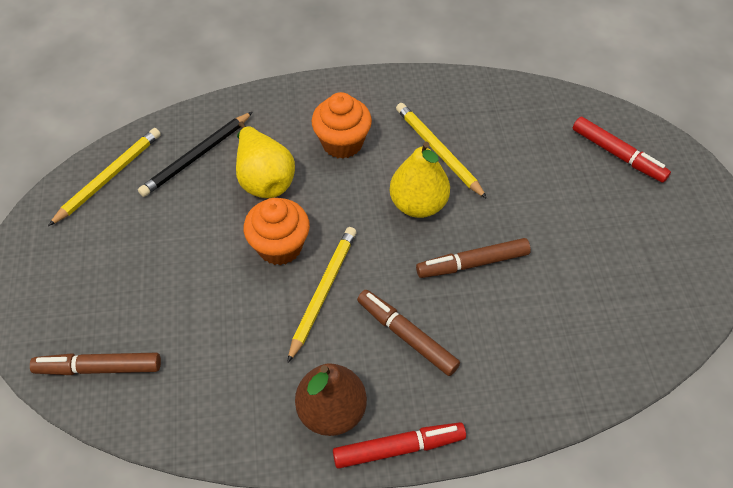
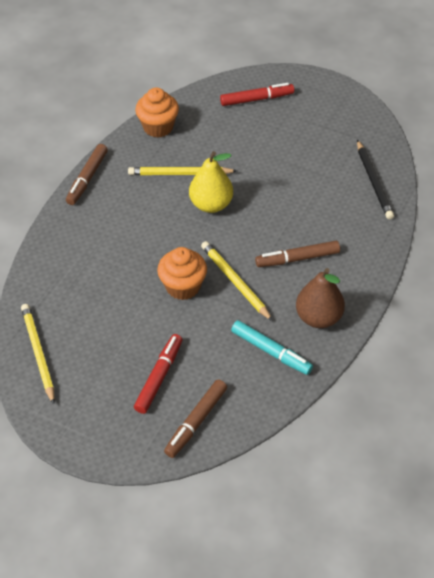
camera: 55 degrees left, 5 degrees down
black pencil [138,112,253,197] -> black pencil moved to [357,140,394,219]
yellow pear [236,121,295,198] -> none
orange cupcake [311,92,372,159] -> orange cupcake moved to [135,88,179,138]
red marker [333,422,466,469] -> red marker moved to [134,334,182,414]
brown marker [416,238,531,278] -> brown marker moved to [66,144,108,205]
none -> turquoise marker [231,320,313,375]

